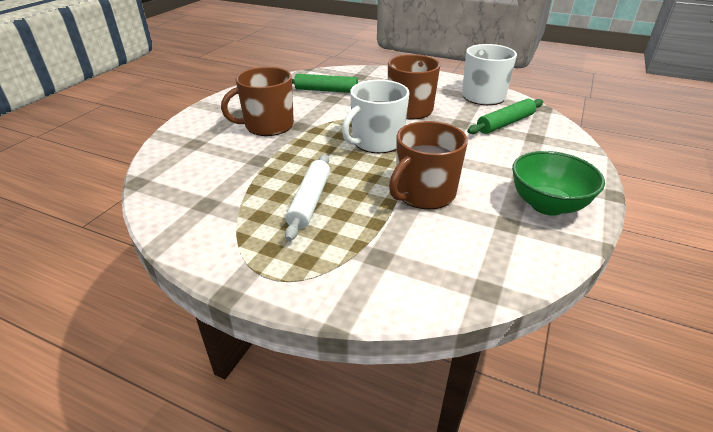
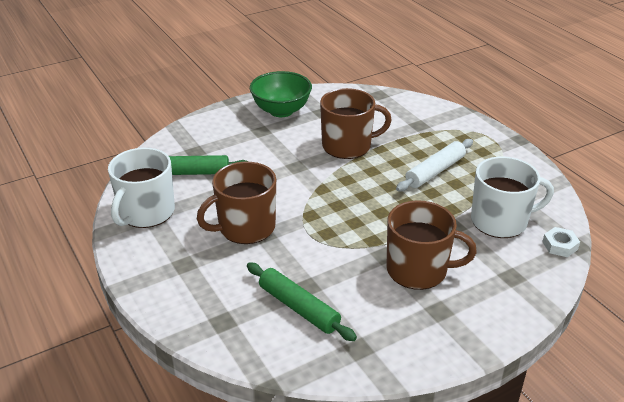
camera: 145 degrees left, 0 degrees up
white mug [342,80,409,153] -> white mug moved to [471,157,554,238]
none -> white nut [542,227,580,257]

